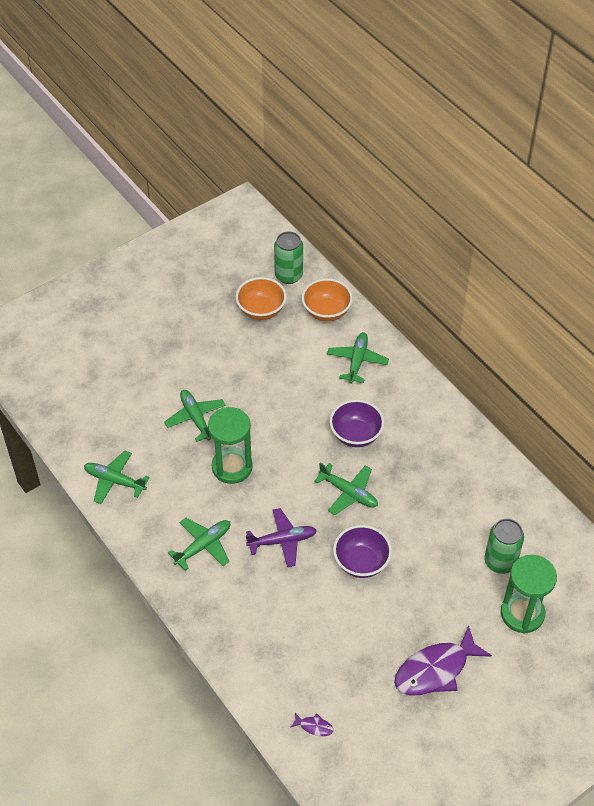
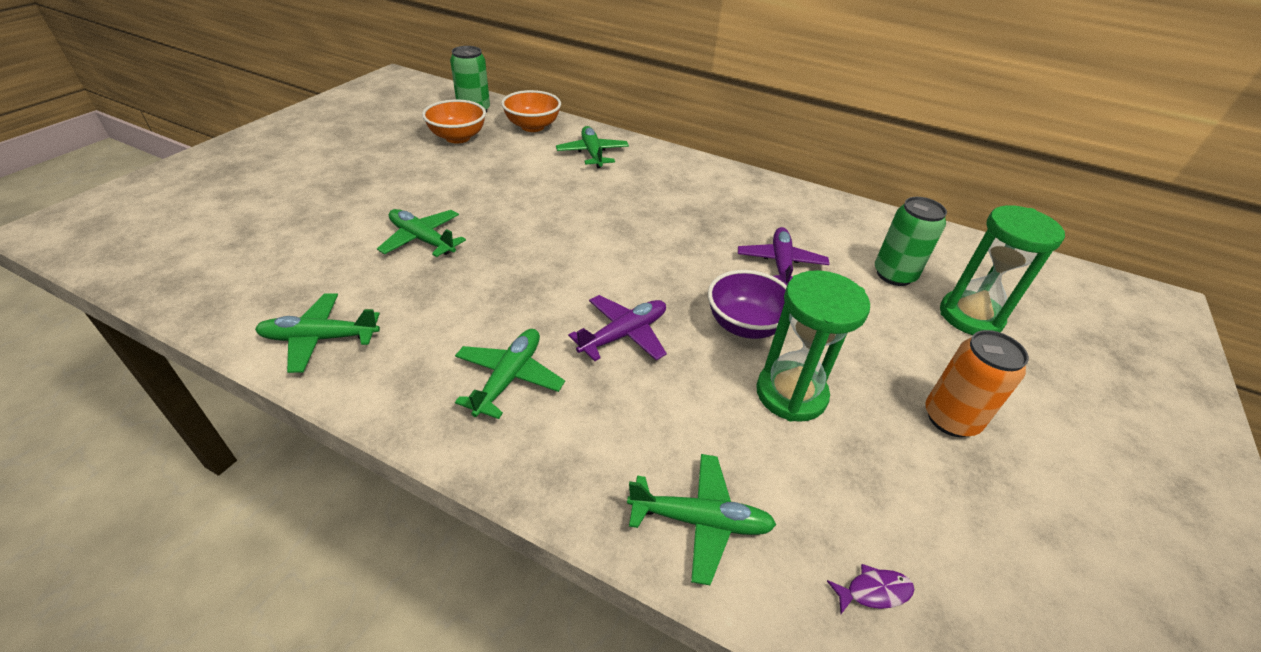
camera: 30 degrees left, 10 degrees down
green hourglass [208,407,253,484] -> green hourglass moved to [756,270,870,422]
green plane [314,463,378,515] -> green plane moved to [627,454,776,585]
purple bowl [329,399,384,447] -> none
purple fish [394,626,492,696] -> orange can [925,330,1029,437]
none -> purple plane [738,227,830,285]

